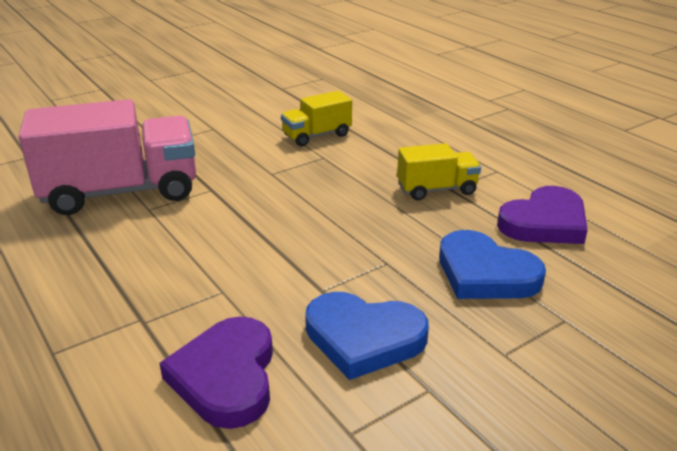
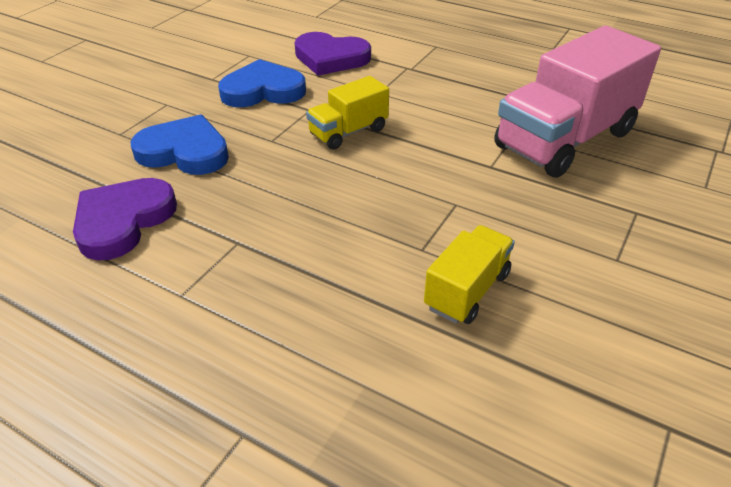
camera: 155 degrees right, 10 degrees up
purple heart [159,316,273,429] -> purple heart turned 135 degrees clockwise [294,32,371,76]
yellow truck [397,143,481,200] -> yellow truck moved to [306,76,389,150]

